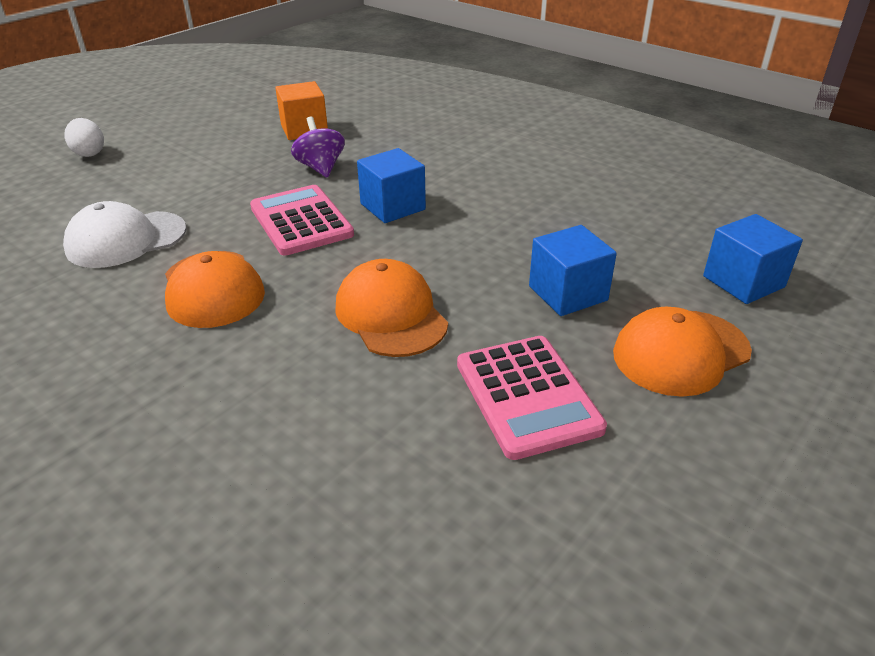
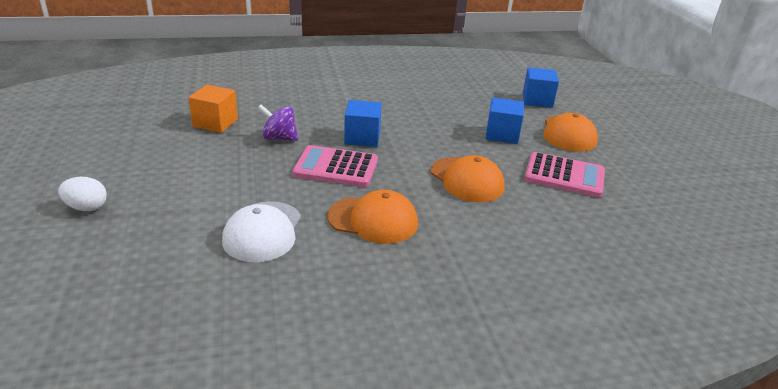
camera: 55 degrees left, 5 degrees down
orange cap [335,259,448,357] -> orange cap turned 135 degrees counterclockwise [431,155,505,202]

